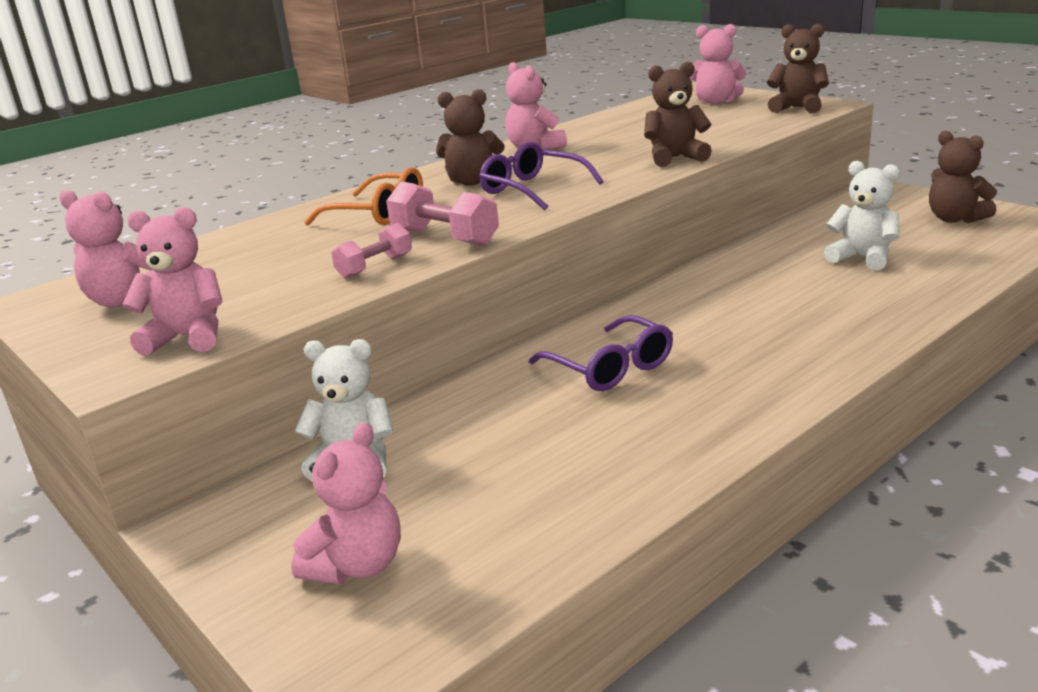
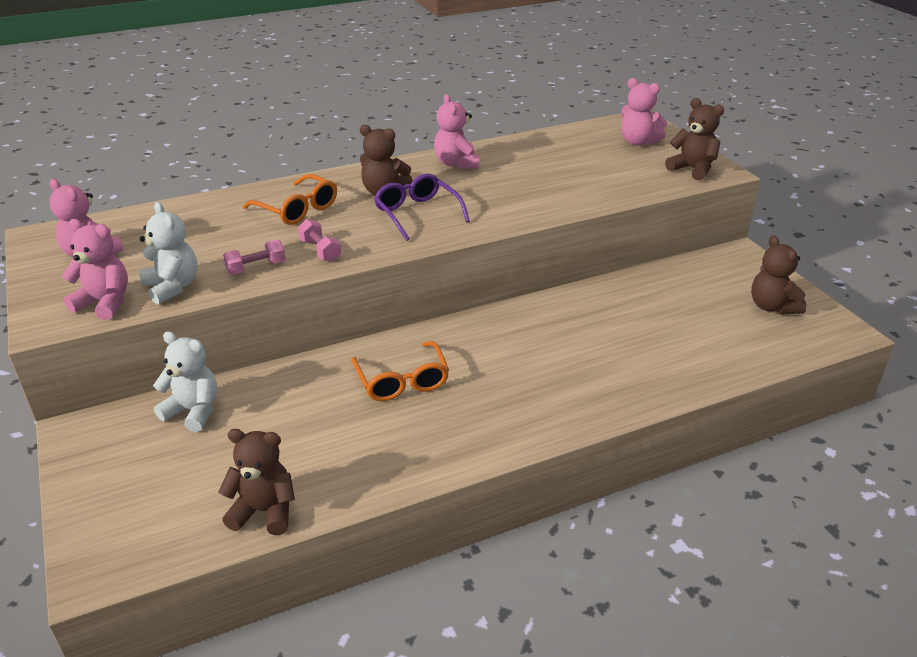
camera: 15 degrees right, 10 degrees up
pink teddy bear [291,422,401,584] -> none
pink dumbbell [386,181,499,246] -> pink dumbbell [298,219,341,262], size x0.65
purple glasses [529,315,673,391] -> orange glasses [351,341,449,401]
brown teddy bear [644,62,712,167] -> brown teddy bear moved to [218,429,295,535]
white teddy bear [824,161,900,271] -> white teddy bear moved to [139,202,198,304]

